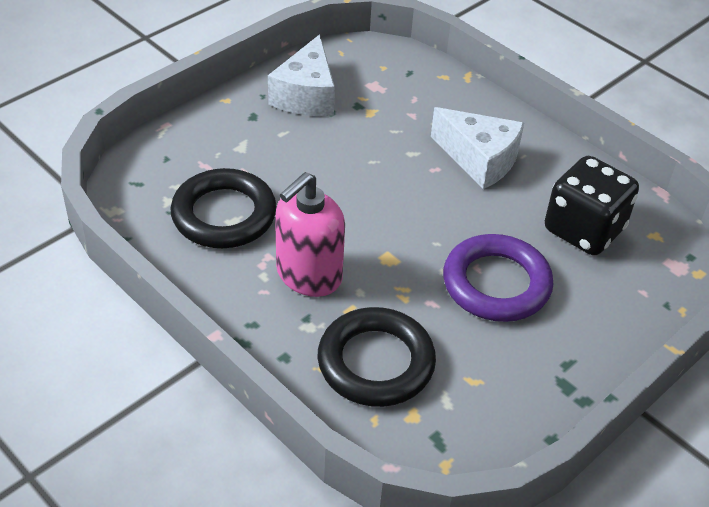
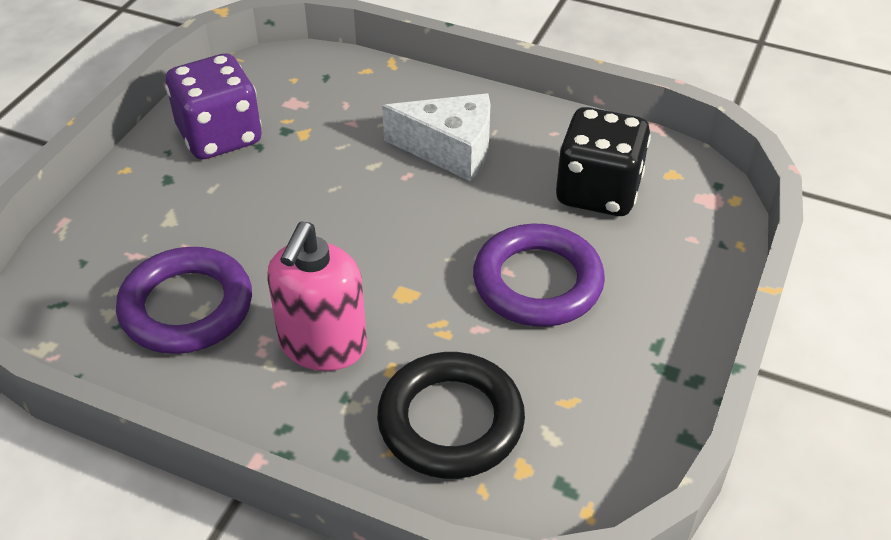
camera: 20 degrees left, 0 degrees up
black ring [171,168,277,248] -> purple ring [116,247,252,354]
white cheese [268,34,335,116] -> purple dice [165,54,262,160]

